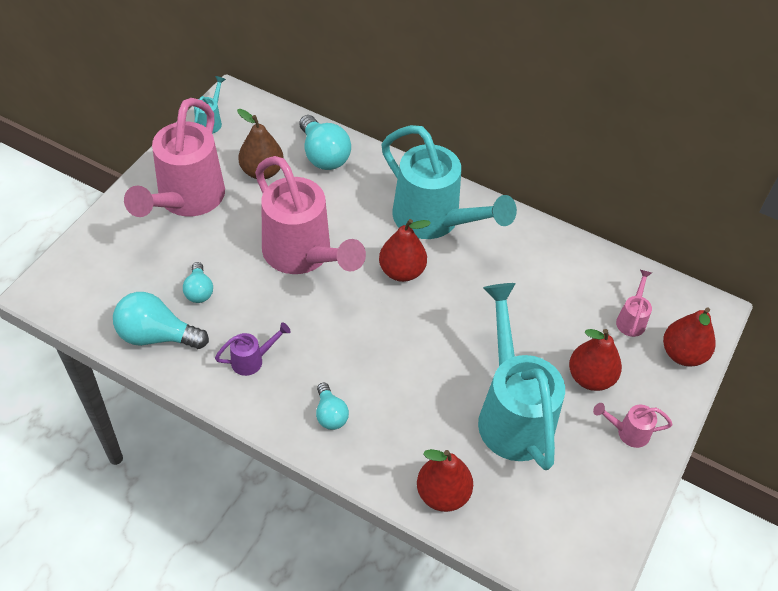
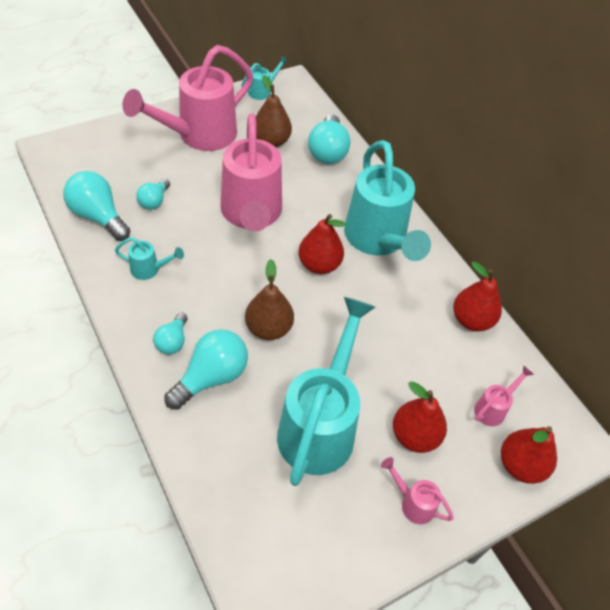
camera: 30 degrees right, 0 degrees up
purple watering can [215,322,291,376] -> turquoise watering can [115,237,184,280]
red pear [417,449,473,512] -> red pear moved to [453,261,502,331]
none -> turquoise light bulb [164,329,248,410]
none -> brown pear [245,259,294,340]

